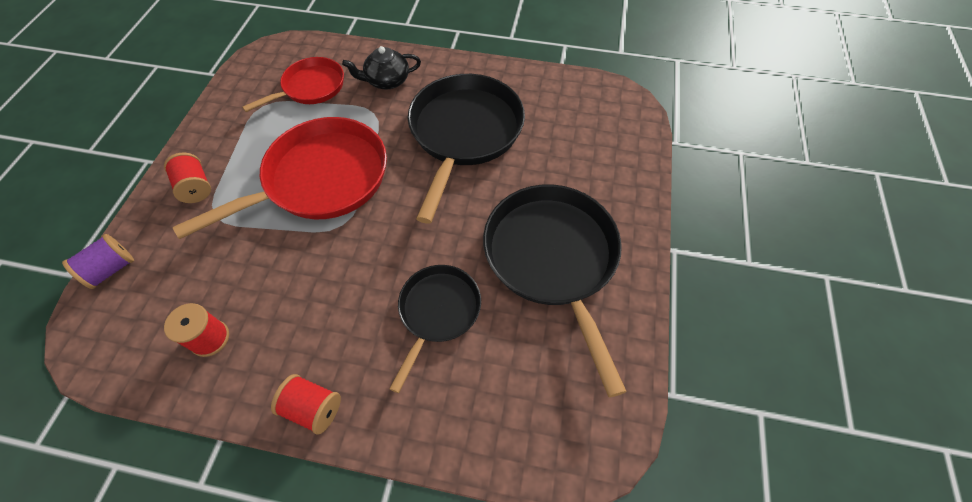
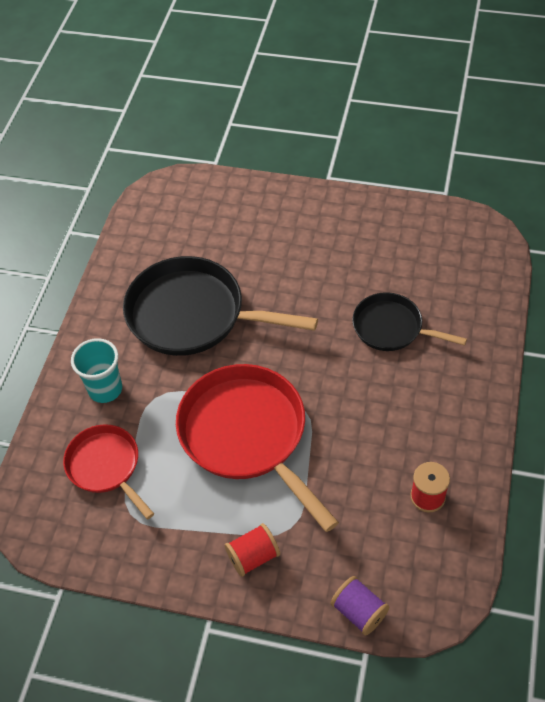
camera: 85 degrees left, 5 degrees down
red spool [271,374,341,435] -> none
black teapot [342,46,421,89] -> turquoise cup [71,338,122,403]
black pan [483,184,627,398] -> none

